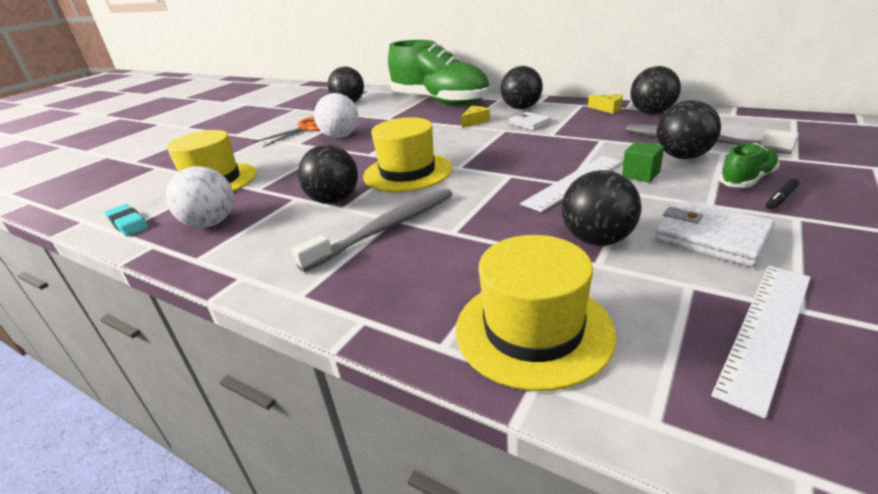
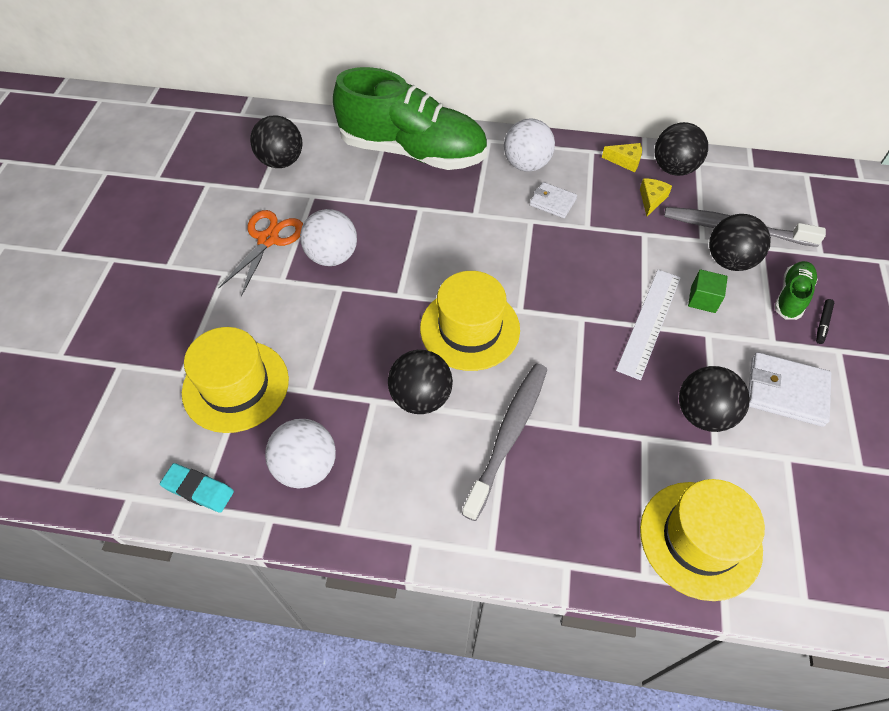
camera: 25 degrees left, 25 degrees up
yellow cheese [461,106,490,128] -> yellow cheese moved to [640,178,672,216]
black ball [501,66,543,110] -> white ball [504,119,555,172]
white ruler [711,266,811,419] -> none

